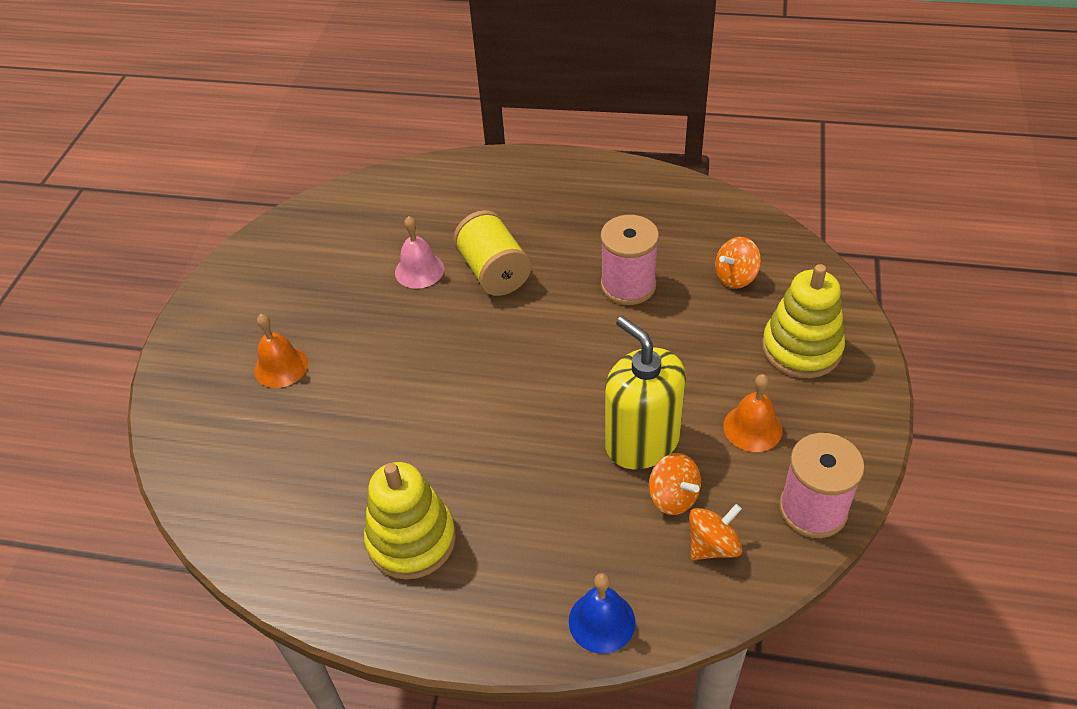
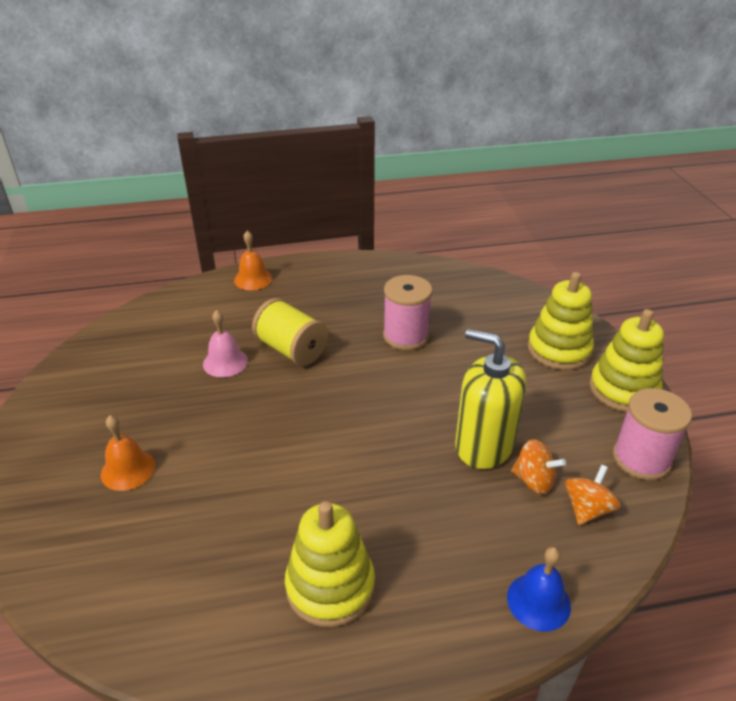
camera: 25 degrees left, 10 degrees down
orange spinning top [715,237,761,289] -> none
orange bell [723,374,782,452] -> orange bell moved to [234,231,273,290]
none -> yellow stacking toy [589,309,664,412]

